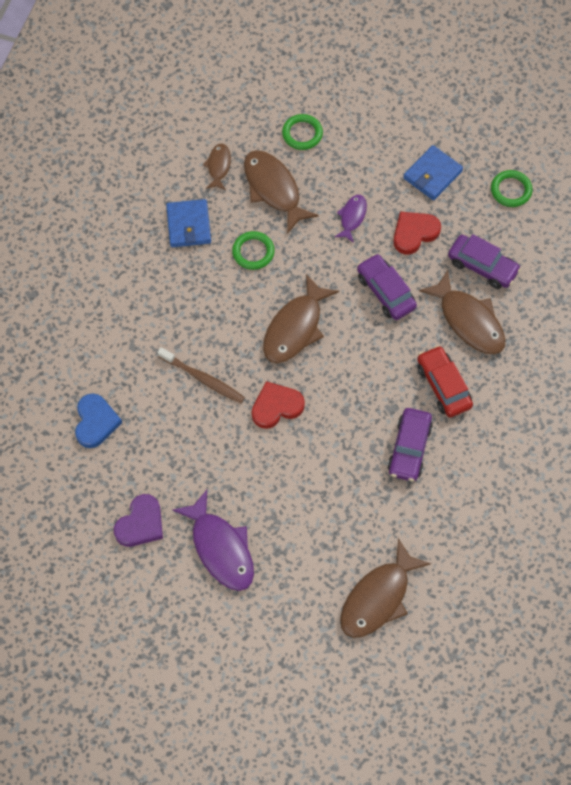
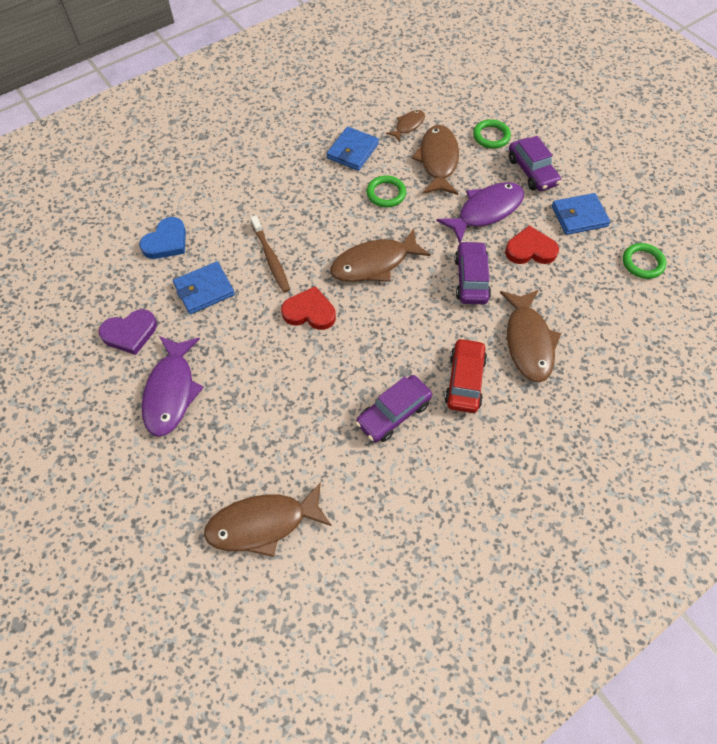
camera: 35 degrees right, 5 degrees down
purple fish [335,195,367,243] -> purple fish [437,182,524,243], size x1.84
purple car [448,234,521,289] -> purple car moved to [509,136,561,191]
none -> blue wallet [173,262,235,314]

